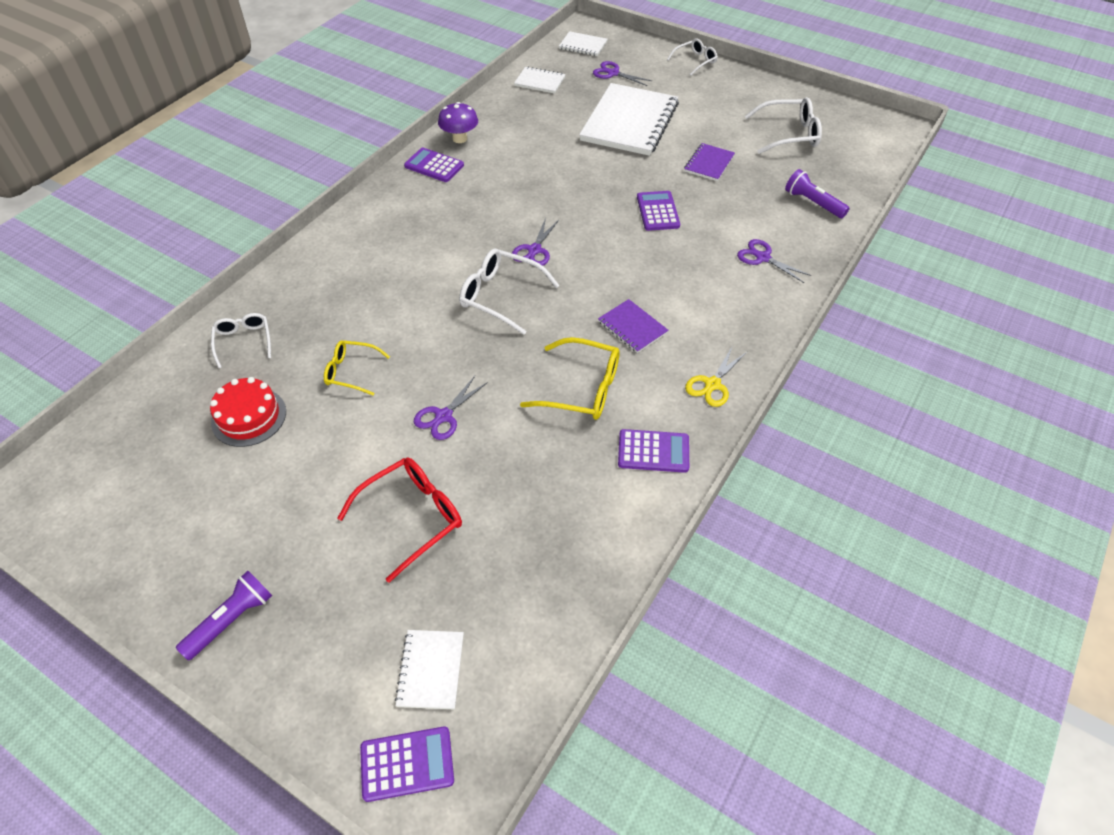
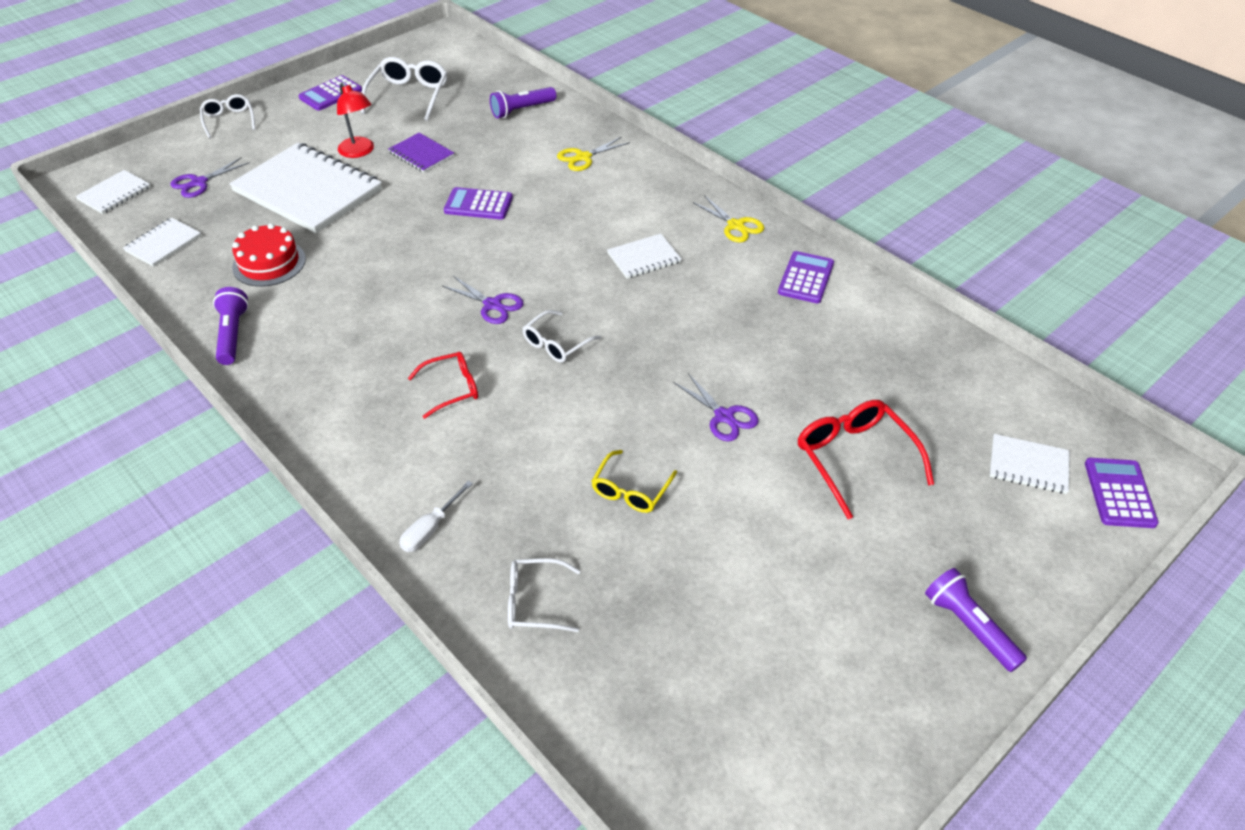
camera: 75 degrees left, 5 degrees down
red cake [210,377,286,447] -> red cake moved to [232,223,306,287]
purple calculator [404,148,464,182] -> purple calculator moved to [299,75,362,111]
purple mushroom [438,102,478,143] -> purple flashlight [213,287,249,365]
white glasses [459,249,560,335] -> white glasses [523,310,601,363], size x0.63
yellow glasses [520,337,620,420] -> none
purple notebook [598,299,669,353] -> white notebook [607,234,682,279]
purple scissors [737,239,812,283] -> yellow scissors [557,137,630,171]
none -> red lamp [337,82,374,158]
none -> white screwdriver [399,481,473,552]
none -> red glasses [408,352,478,419]

